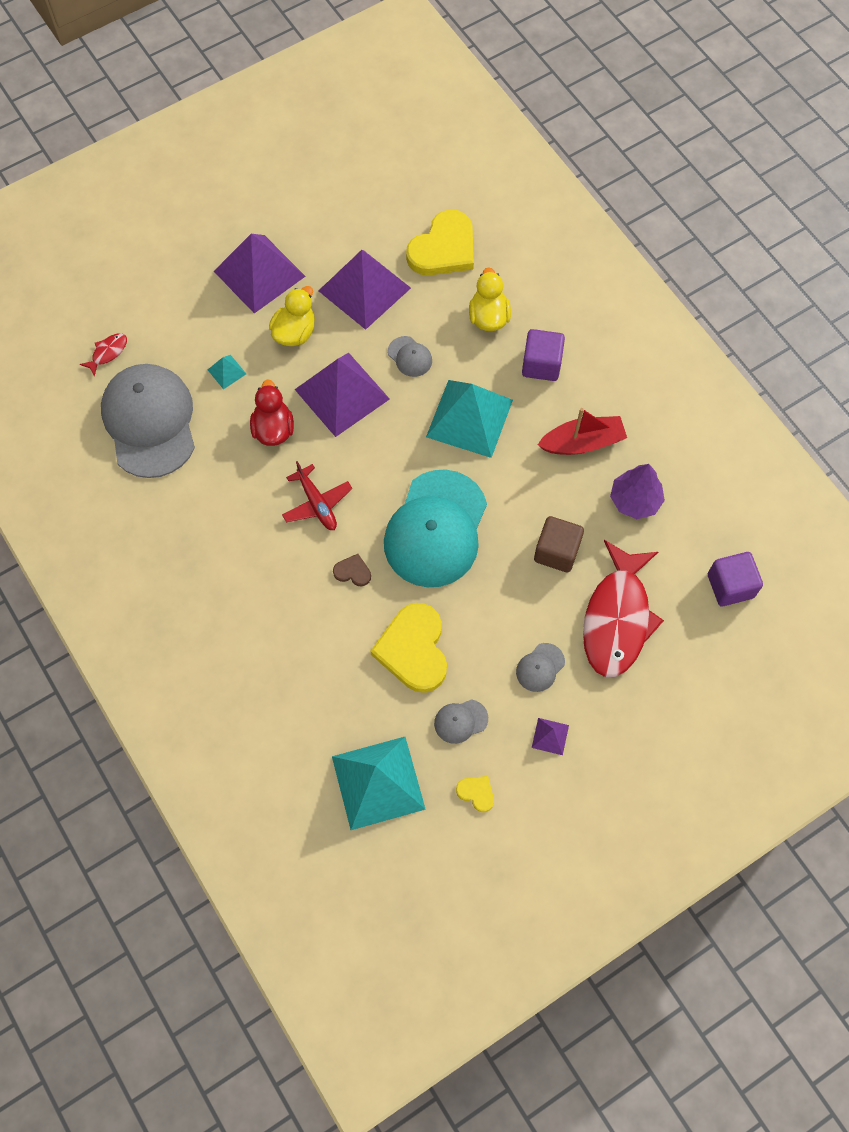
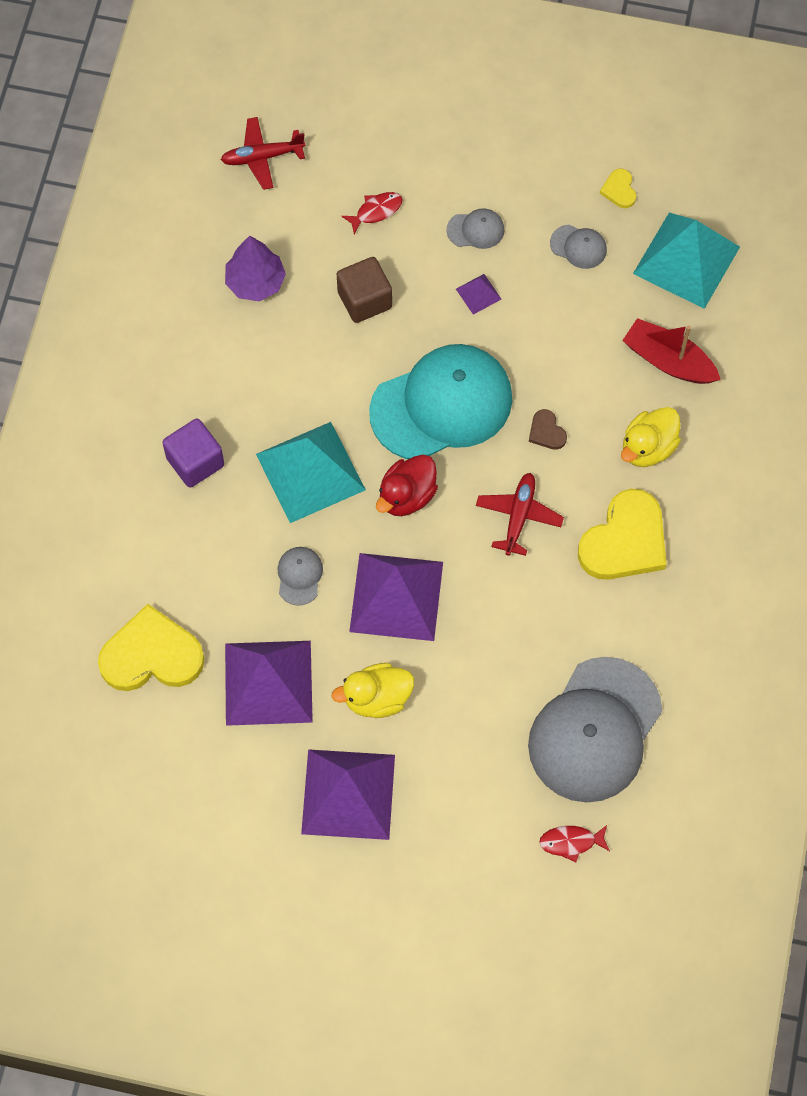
camera: 135 degrees left, 0 degrees up
turquoise pyramid [208,355,246,389] -> none
red duck [250,379,294,446] -> red duck moved to [376,455,438,516]
yellow heart [370,603,447,693] -> yellow heart moved to [578,489,666,580]
yellow duck [469,267,511,331] -> yellow duck moved to [621,407,681,467]
purple pyramid [532,718,569,755] -> purple pyramid moved to [456,274,501,315]
red boat [538,408,627,455] -> red boat moved to [622,318,721,384]
red fish [583,540,664,677] -> red fish [342,192,403,234], size x0.40
purple cube [708,552,763,606] -> red plane [221,117,305,190]

